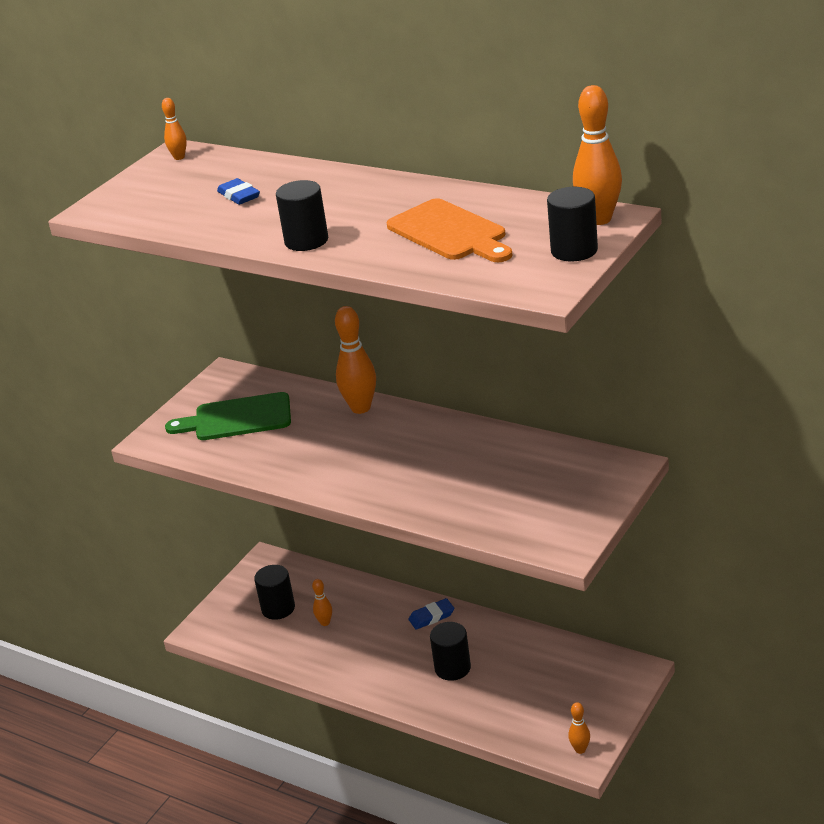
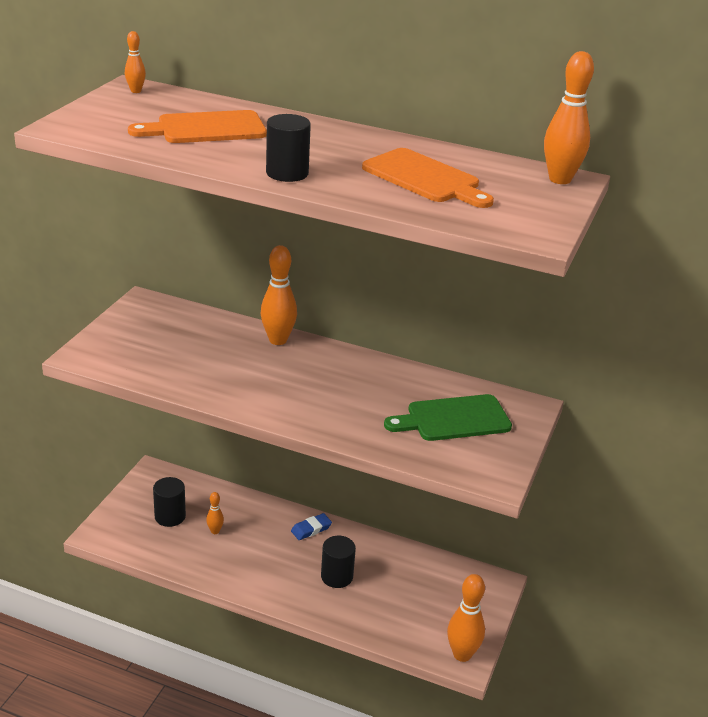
camera: 15 degrees left, 0 degrees up
green cutting board [165,392,291,440] -> green cutting board moved to [384,394,512,441]
blue eraser [217,178,260,205] -> orange cutting board [128,110,267,143]
black cylinder [547,187,598,261] -> none
orange bowling pin [568,702,590,754] -> orange bowling pin [447,574,485,662], size x1.92

